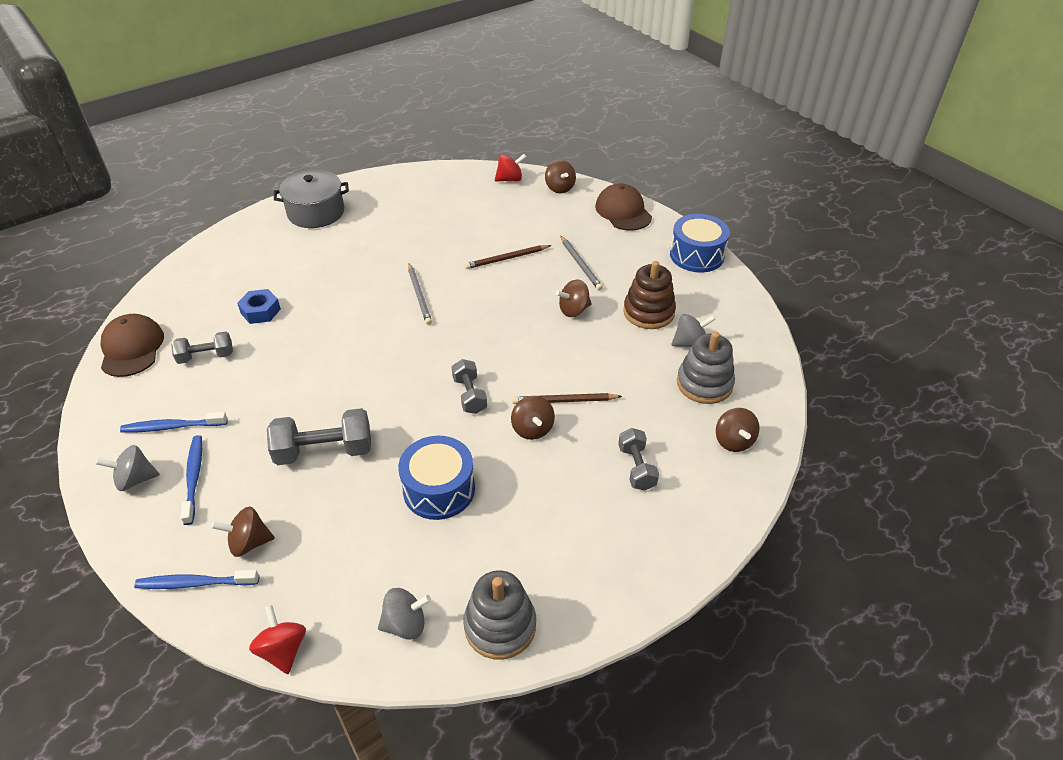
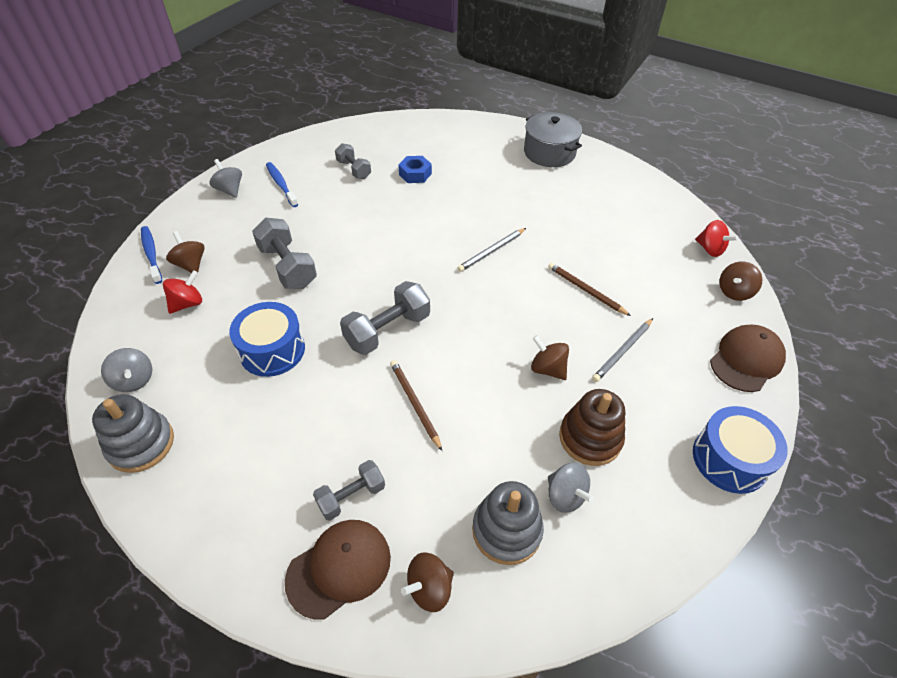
camera: 65 degrees right, 5 degrees up
brown cap [101,314,164,377] -> brown cap moved to [285,520,391,619]
blue toothbrush [180,435,202,525] -> none
red spinning top [249,605,306,674] -> red spinning top moved to [163,270,202,314]
grey dumbbell [451,359,487,414] -> grey dumbbell [340,281,430,355], size x1.60
brown spinning top [511,396,555,440] -> none

